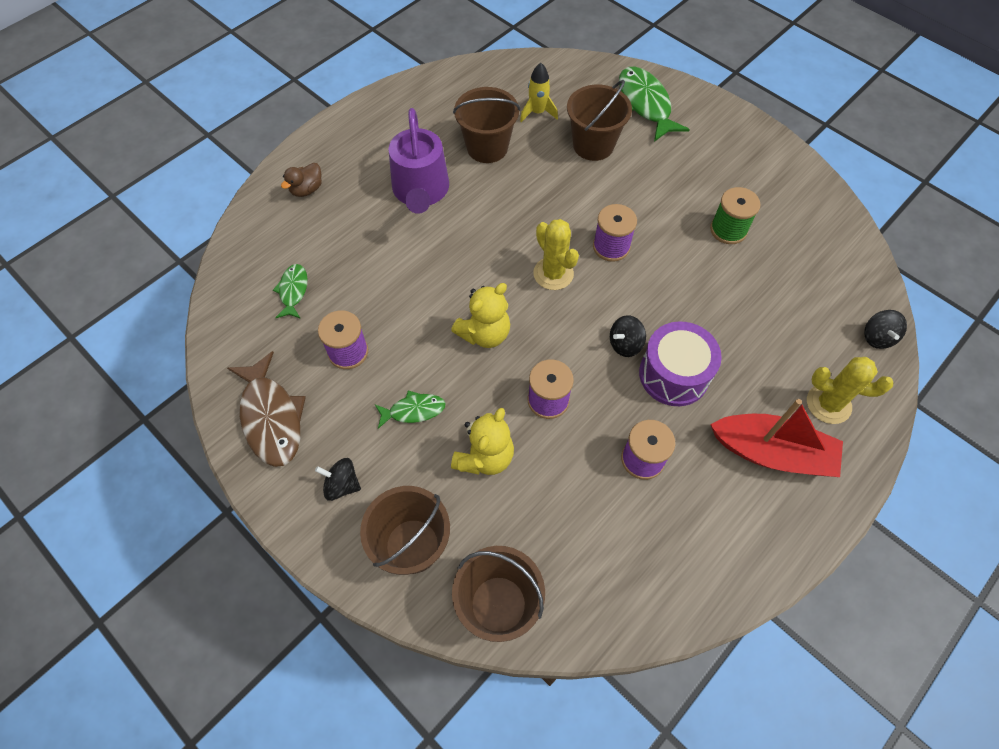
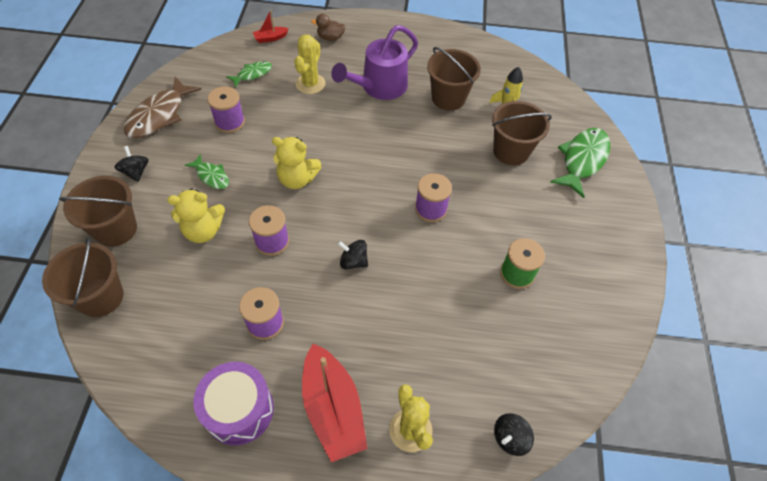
camera: 50 degrees right, 5 degrees down
yellow cactus [533,219,579,290] -> yellow cactus moved to [294,35,325,94]
purple drum [639,321,722,406] -> purple drum moved to [194,362,274,445]
none -> red boat [253,10,289,43]

